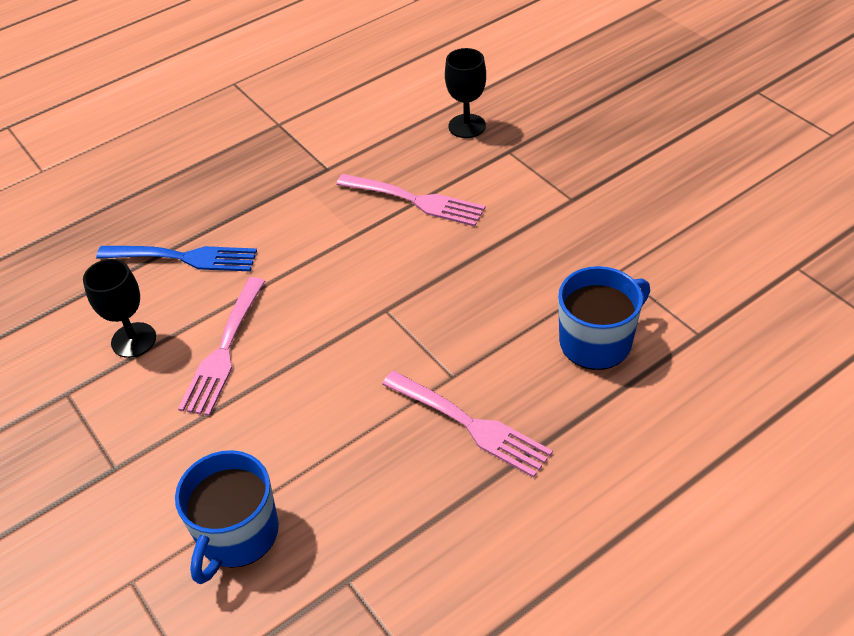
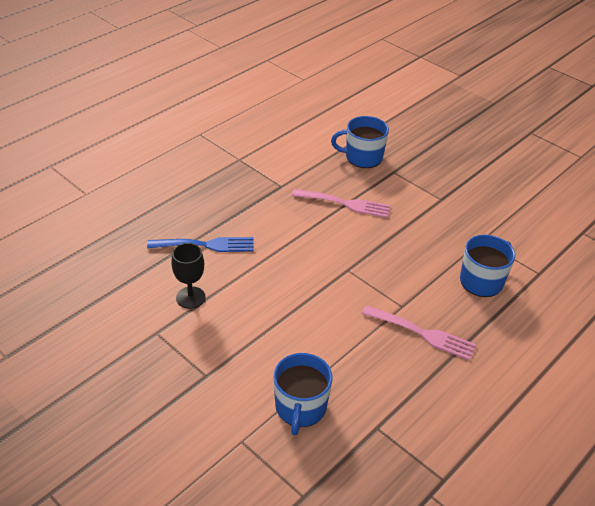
camera: 15 degrees left, 5 degrees down
pink fork [178,277,265,416] -> none
black goblet [445,48,486,138] -> blue mug [331,116,389,168]

